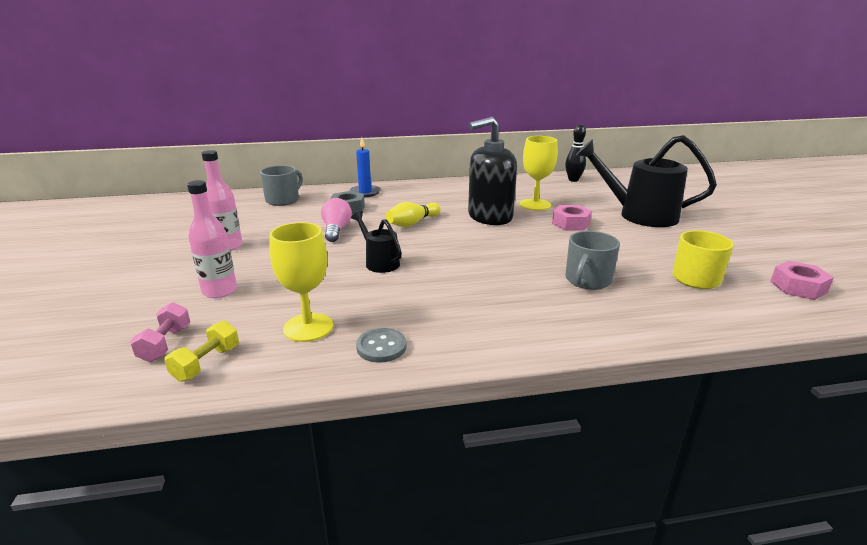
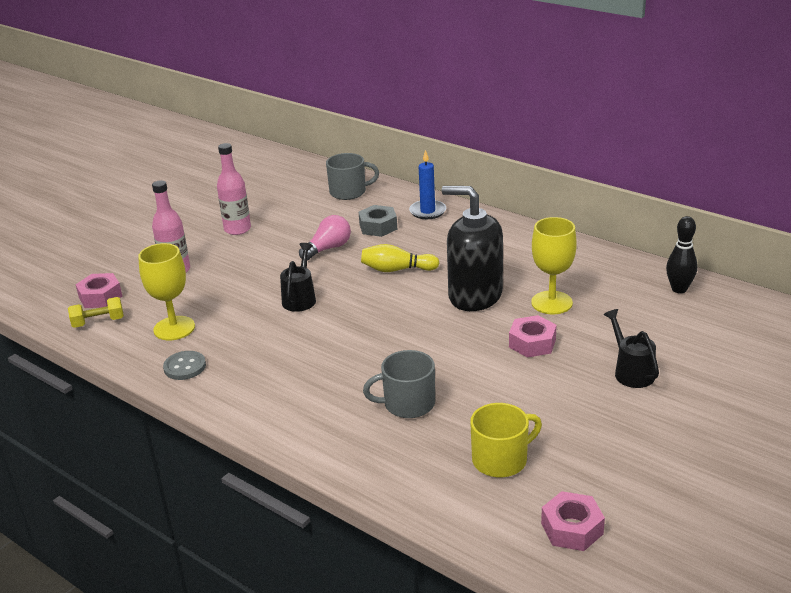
camera: 50 degrees right, 5 degrees up
pink dumbbell [130,302,190,362] -> pink nut [75,273,122,308]
black watering can [576,135,717,227] -> black watering can [604,309,659,388], size x0.51

